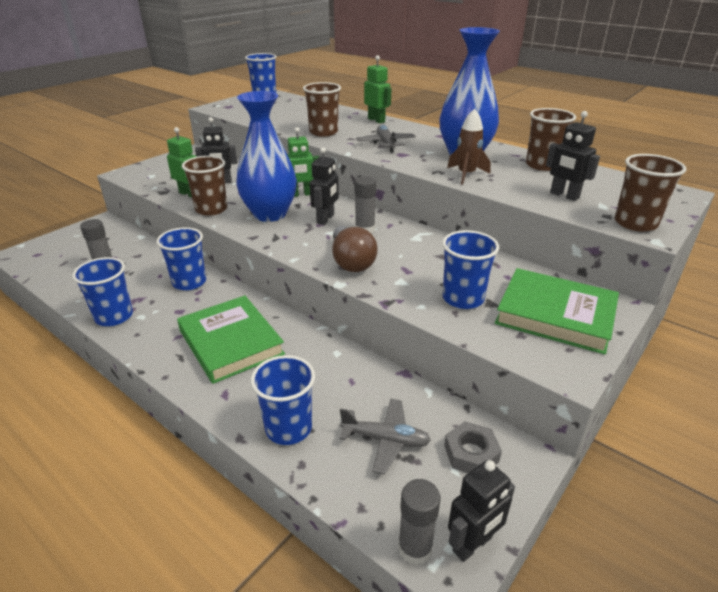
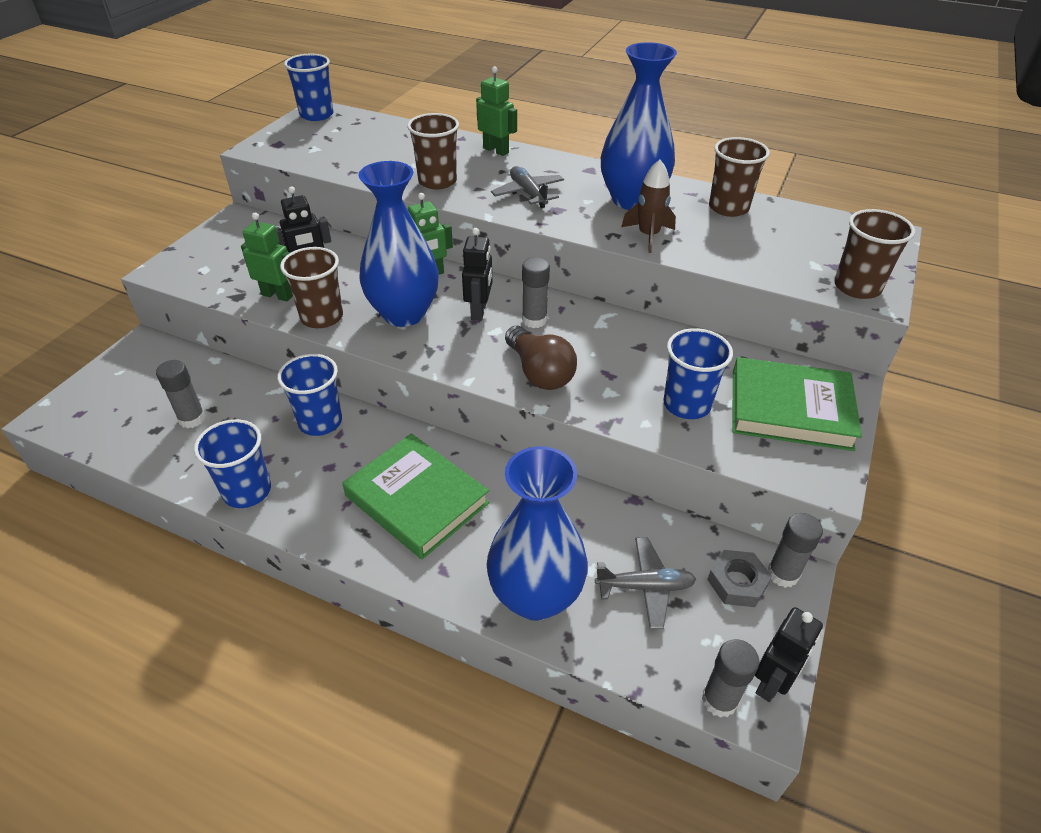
camera: 15 degrees left, 10 degrees up
blue cup [251,355,315,445] -> blue vase [487,446,588,621]
black robot [546,111,600,201] -> none
none -> grey glue stick [768,513,823,588]

